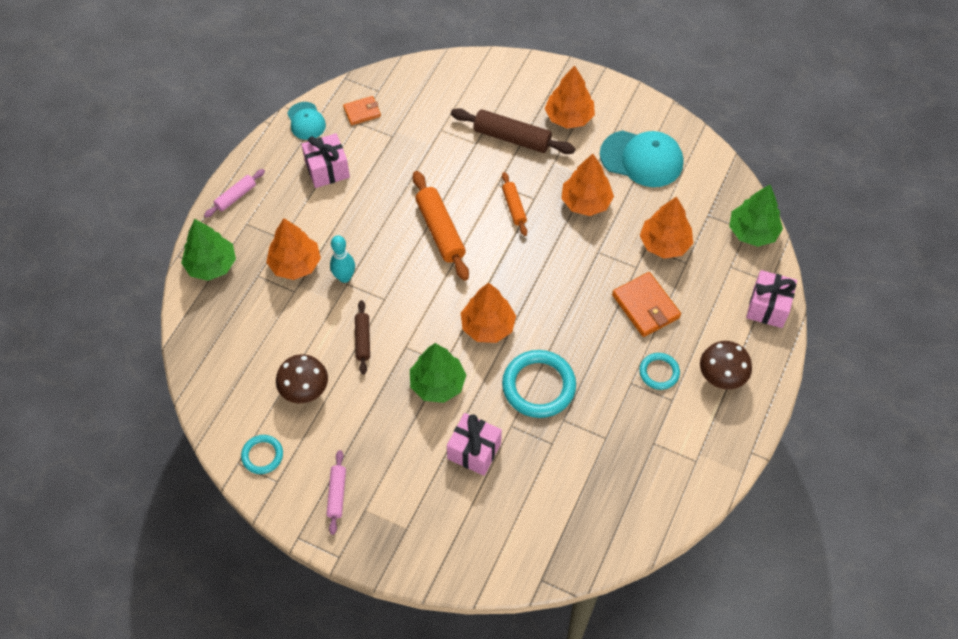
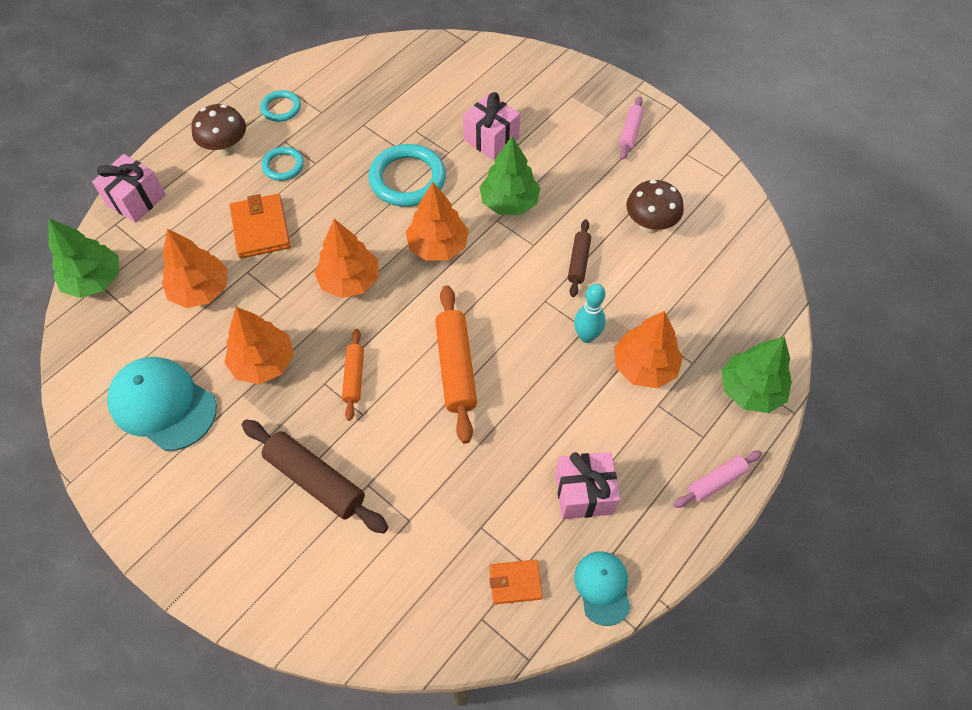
camera: 165 degrees left, 0 degrees up
turquoise ring [241,435,283,474] -> turquoise ring moved to [260,90,301,122]
orange tree [545,66,595,129] -> orange tree moved to [314,219,379,298]

